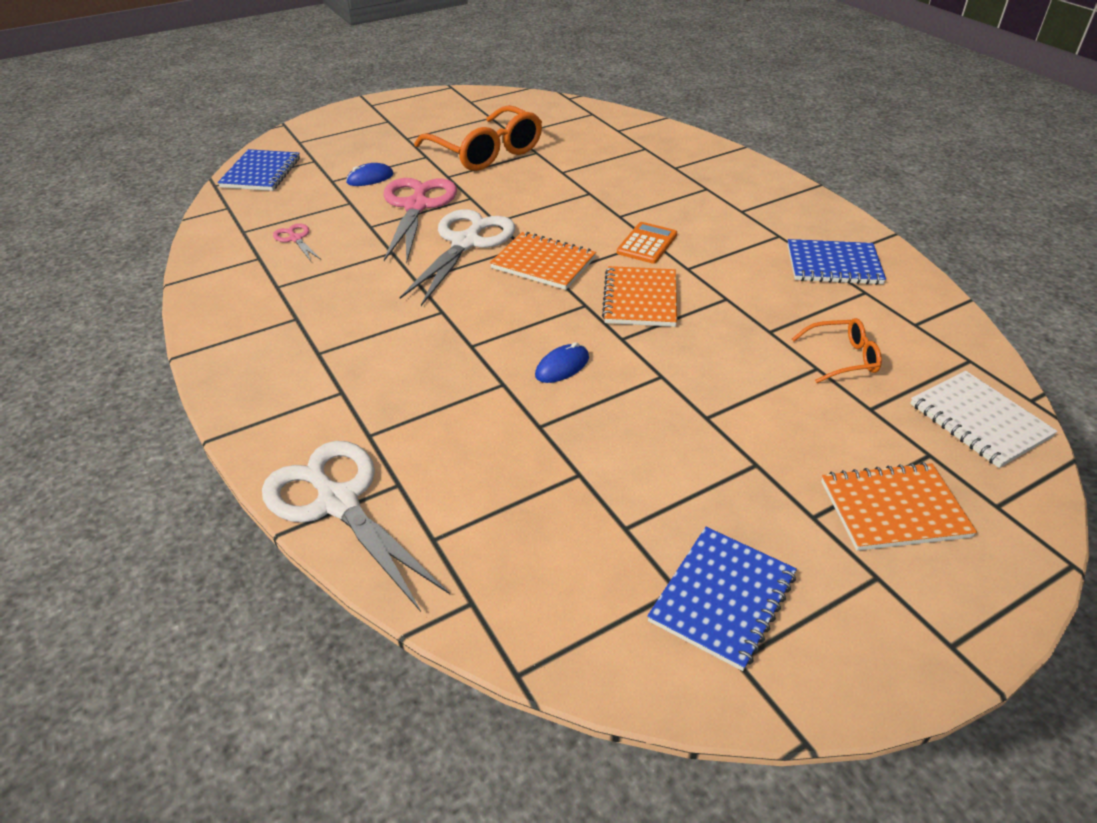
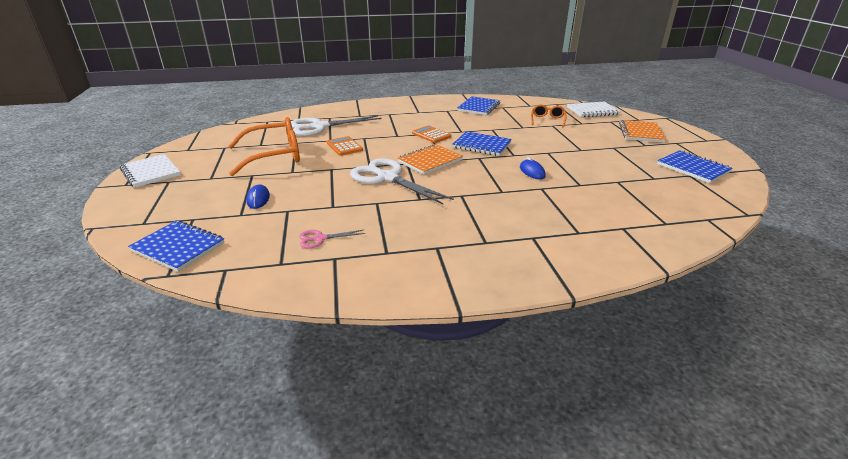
camera: 70 degrees left, 10 degrees down
white scissors [262,441,450,612] -> white scissors moved to [291,115,381,136]
pink scissors [383,178,457,264] -> none
orange notebook [602,266,677,327] -> blue notebook [452,131,512,156]
none -> white notebook [119,154,181,188]
none -> orange calculator [327,136,363,156]

